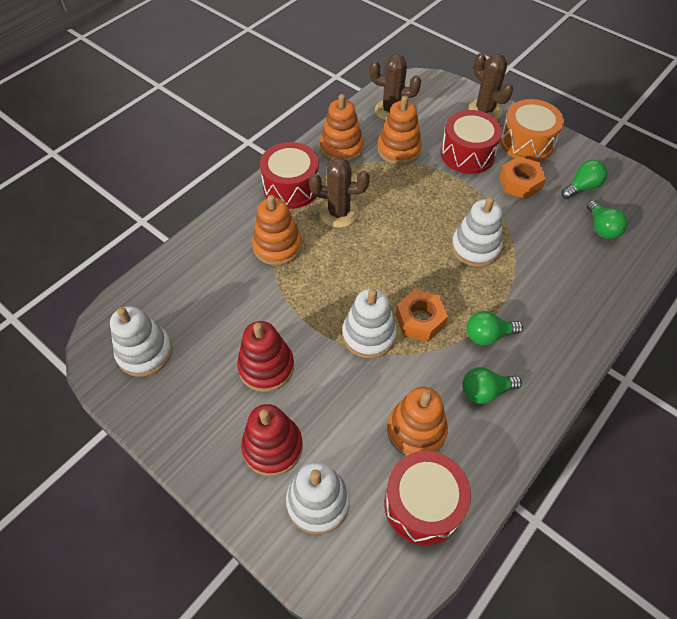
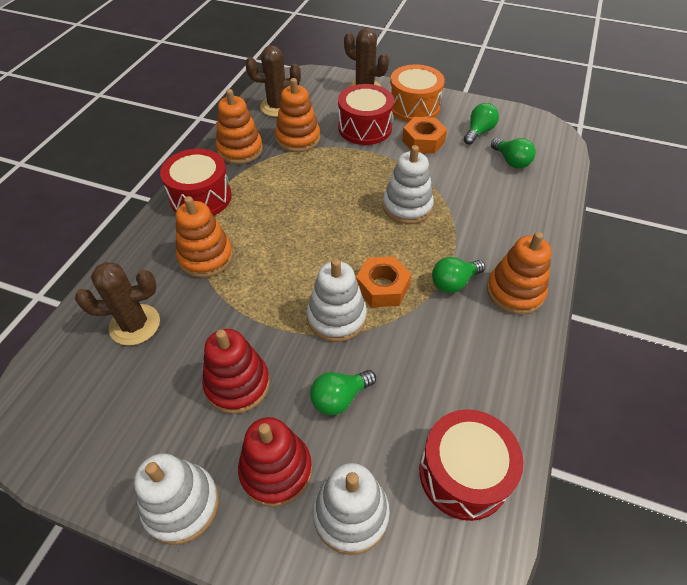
camera: 20 degrees left, 5 degrees down
white stacking toy [110,306,172,377] -> white stacking toy moved to [134,454,219,545]
brown cactus [309,158,370,228] -> brown cactus moved to [75,262,160,346]
orange stacking toy [387,387,448,456] -> orange stacking toy moved to [487,232,551,315]
green light bulb [462,367,522,404] -> green light bulb moved to [310,370,376,415]

